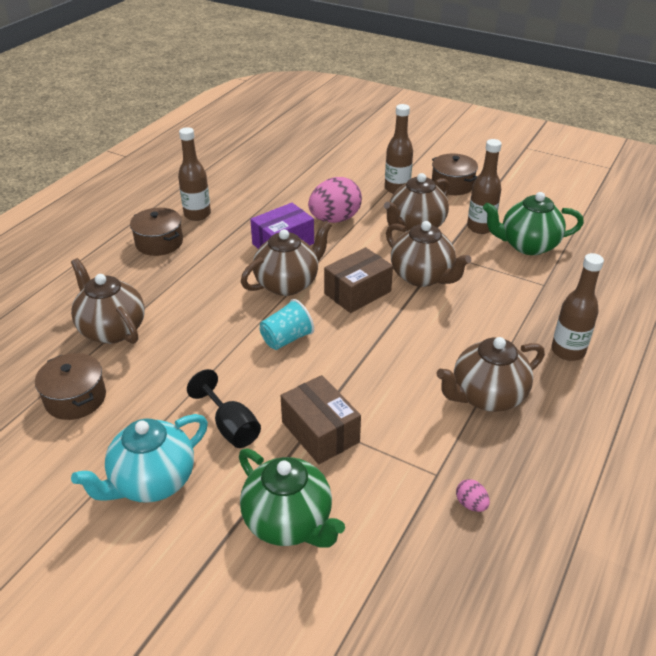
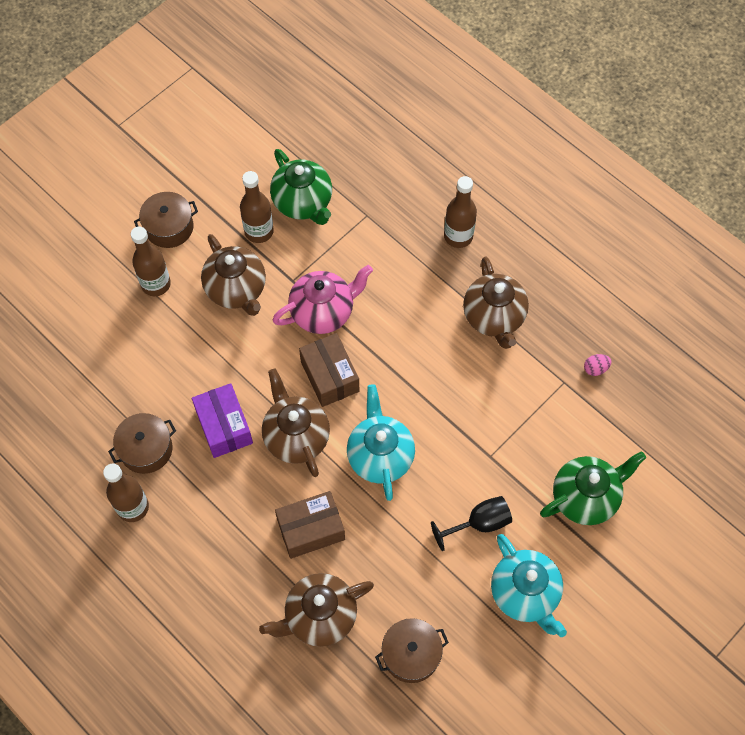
camera: 75 degrees left, 25 degrees up
brown pot [130,208,183,256] -> brown pot moved to [108,413,176,474]
turquoise cup [260,299,314,350] -> turquoise teapot [347,384,415,501]
brown box [281,375,361,464] -> brown box moved to [275,491,345,559]
pink egg [308,177,362,223] -> none
brown teapot [386,221,471,287] -> pink teapot [272,265,373,334]
green teapot [483,192,584,255] -> green teapot turned 45 degrees counterclockwise [270,149,332,225]

